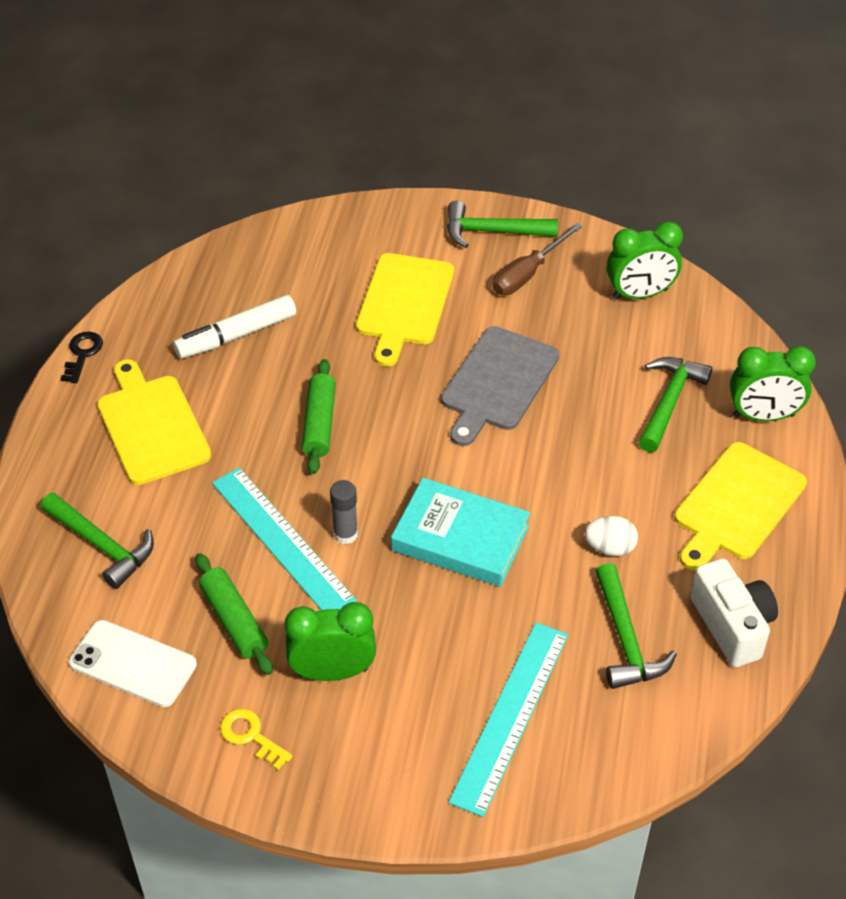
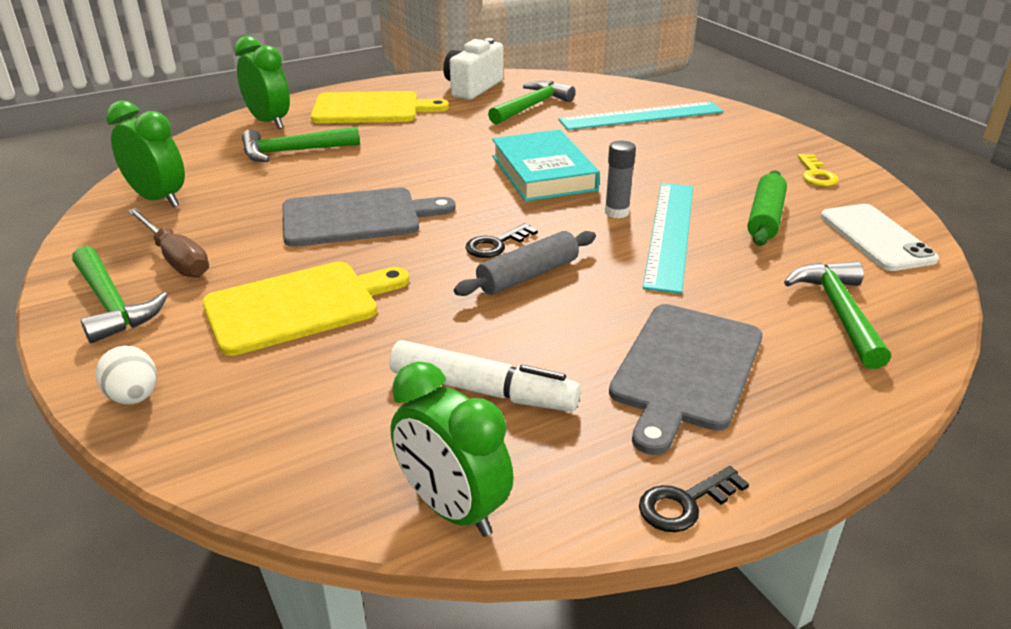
camera: 130 degrees left, 15 degrees down
yellow cutting board [97,359,211,485] -> grey cutting board [609,304,763,455]
green clock [285,602,376,681] -> green clock moved to [391,361,514,537]
green rolling pin [302,359,336,474] -> grey rolling pin [454,231,596,296]
brown screwdriver [493,223,582,295] -> brown screwdriver turned 45 degrees clockwise [127,208,209,278]
white egg [585,516,638,556] -> white egg moved to [96,346,157,404]
none -> black key [465,223,538,258]

